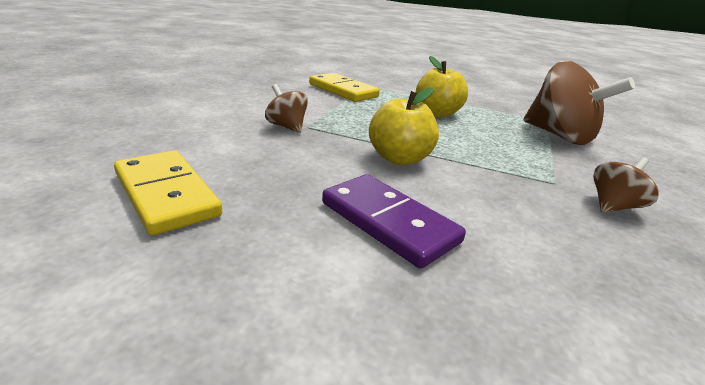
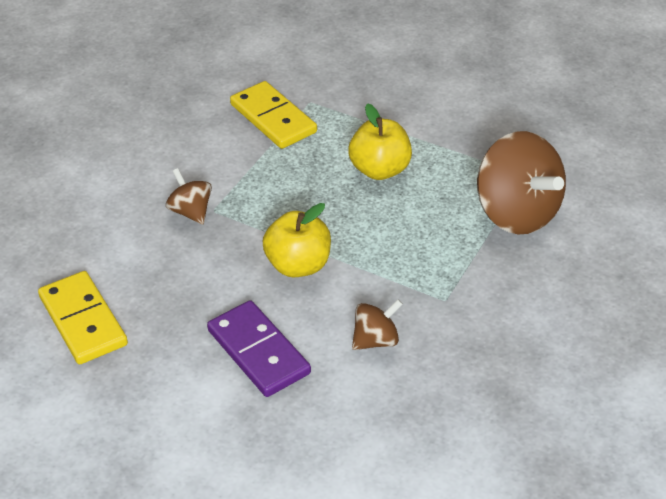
camera: 10 degrees right, 15 degrees up
brown spinning top [593,157,659,213] -> brown spinning top moved to [352,299,403,350]

